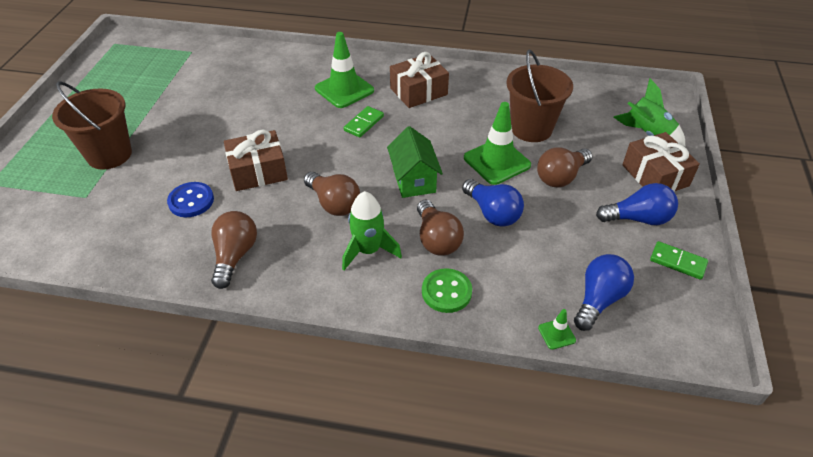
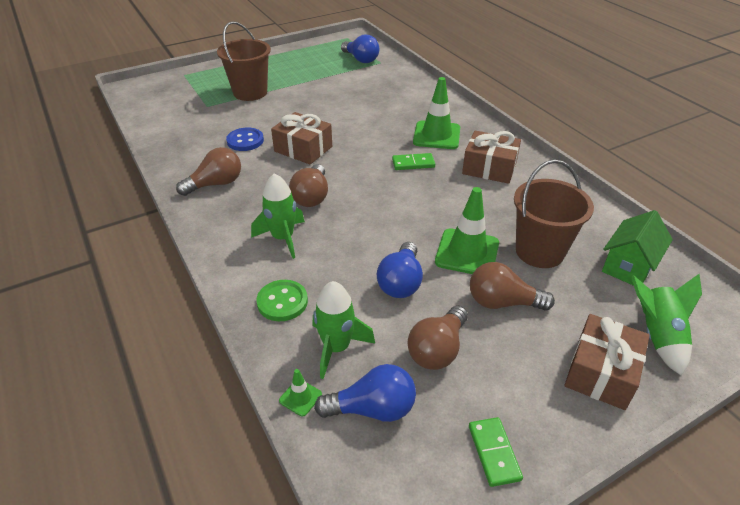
camera: 50 degrees right, 5 degrees down
green house [387,126,443,198] -> green house moved to [602,210,673,286]
brown light bulb [417,200,464,256] -> brown light bulb moved to [407,306,468,370]
blue light bulb [596,183,678,225] -> blue light bulb moved to [341,34,379,63]
none -> green rocket [313,281,375,379]

